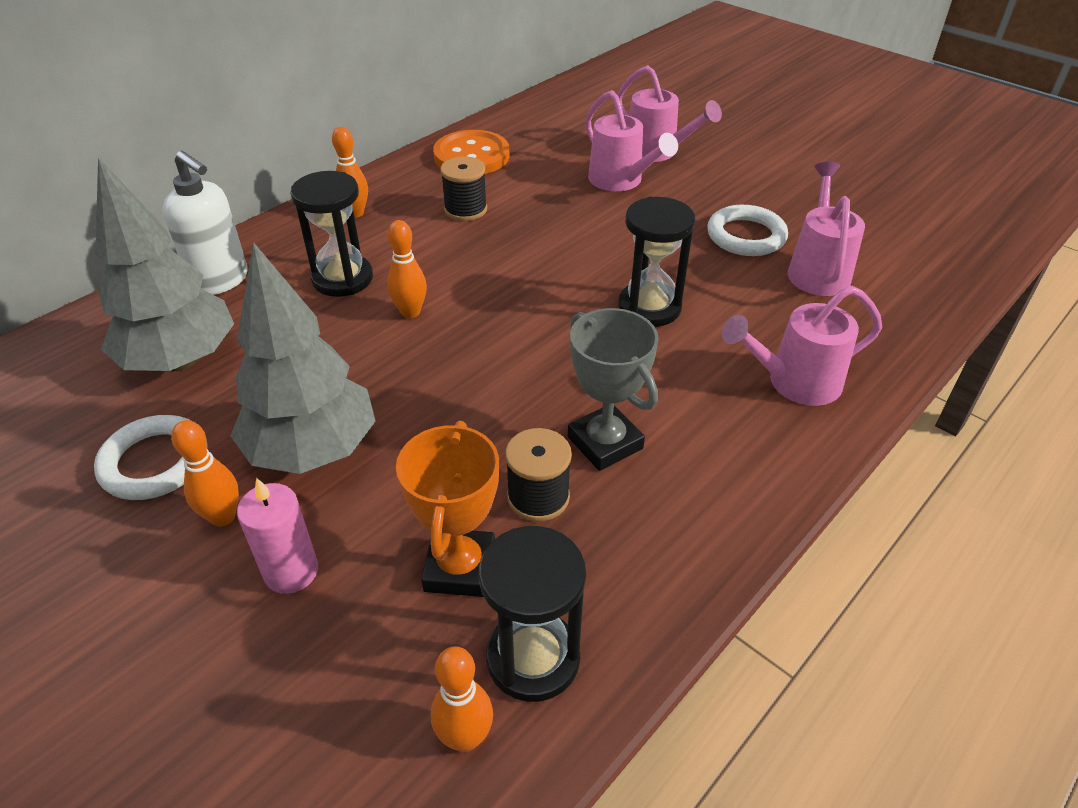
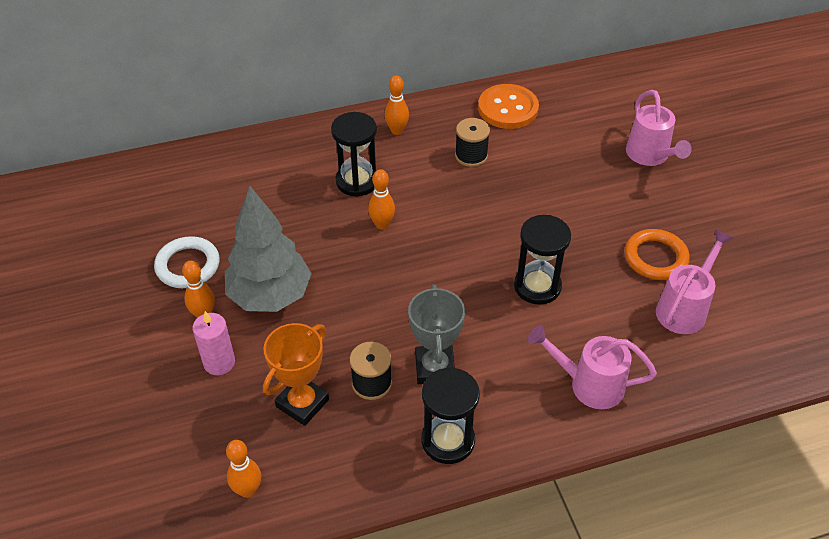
camera: 30 degrees right, 5 degrees up
grey tree [95,158,234,371] -> none
white soap dispenser [163,151,247,295] -> none
black hourglass [479,526,586,702] -> black hourglass moved to [421,368,480,464]
pink watering can [585,90,678,191] -> none
white ring [707,205,788,256] -> orange ring [625,229,690,280]

